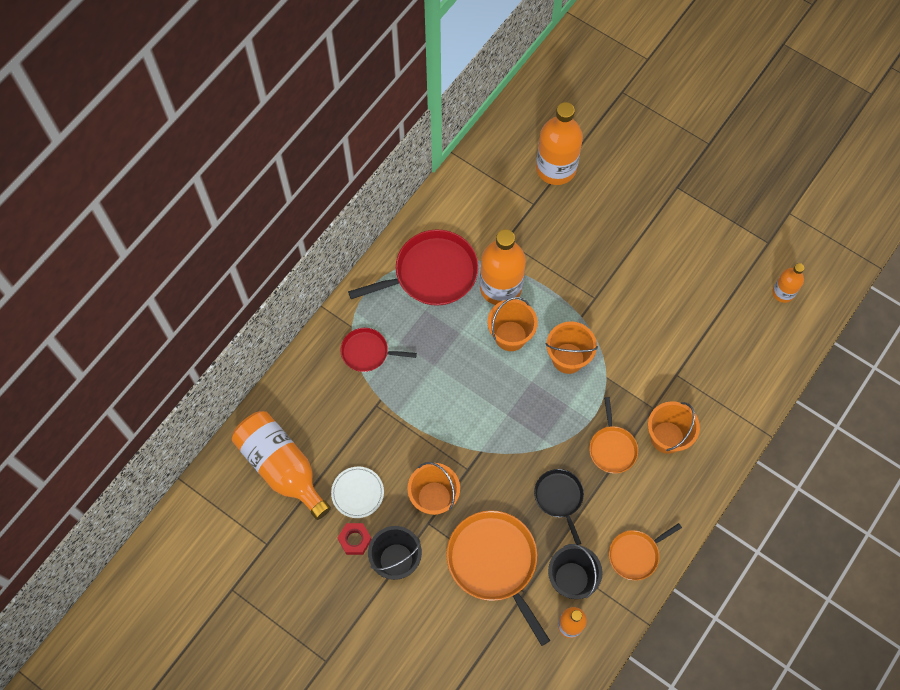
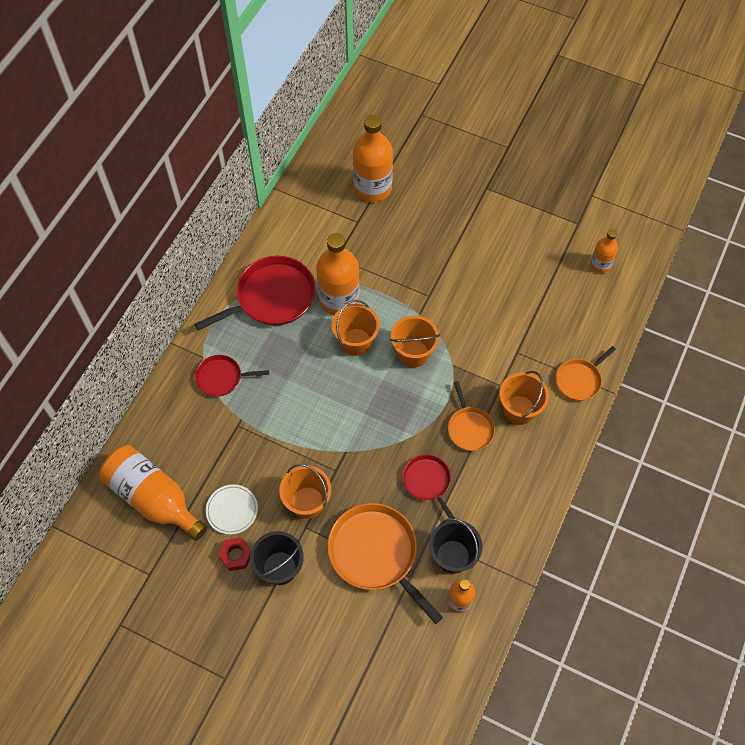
camera: 10 degrees left, 5 degrees down
black pan [534,469,584,545] -> red pan [403,455,455,518]
orange pan [609,523,682,581] -> orange pan moved to [556,346,616,401]

